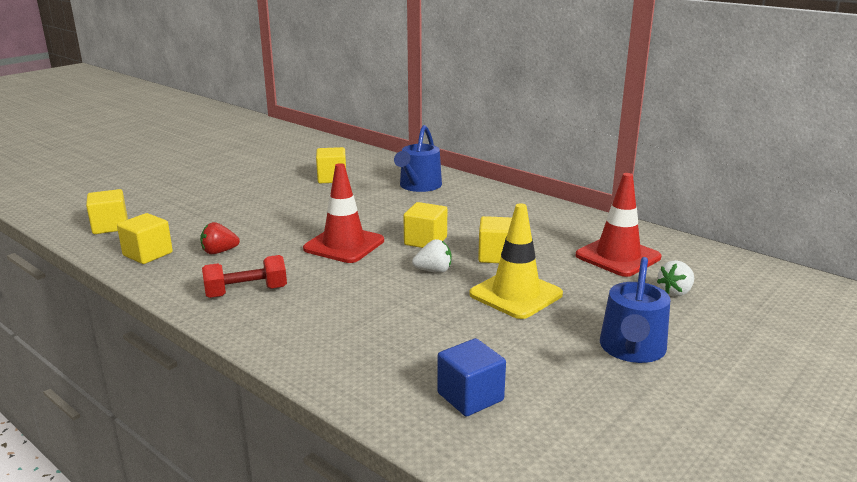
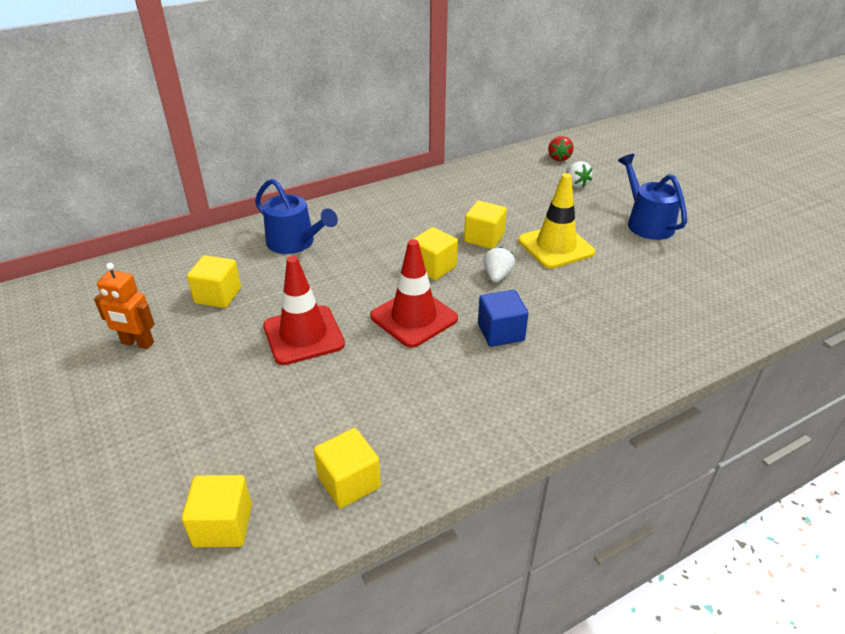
camera: 70 degrees left, 15 degrees up
red strawberry [200,222,240,254] -> red strawberry moved to [548,136,574,161]
red dumbbell [202,255,287,298] -> none
blue cube [437,338,506,417] -> blue cube moved to [478,290,529,347]
red traffic cone [575,173,661,277] -> red traffic cone moved to [263,256,345,365]
blue watering can [600,257,670,363] -> blue watering can turned 150 degrees counterclockwise [618,154,687,240]
none -> orange robot [94,263,155,349]

